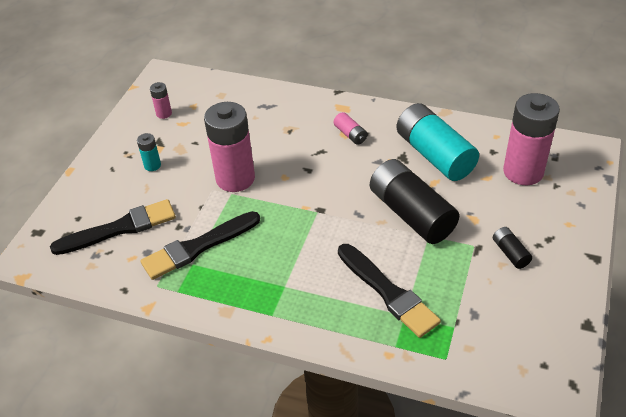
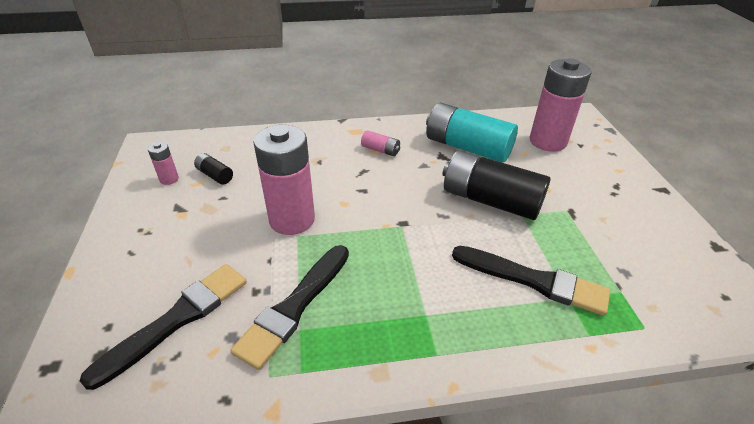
camera: 30 degrees left, 5 degrees down
turquoise battery [137,133,161,171] -> none
black battery [493,227,532,269] -> black battery moved to [194,153,233,185]

